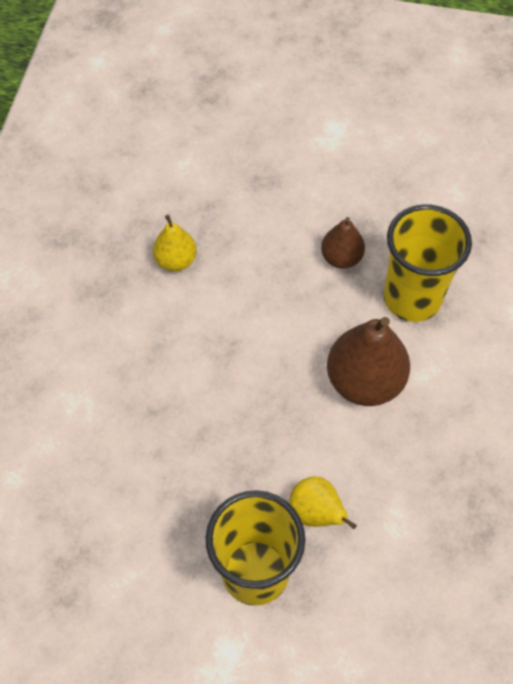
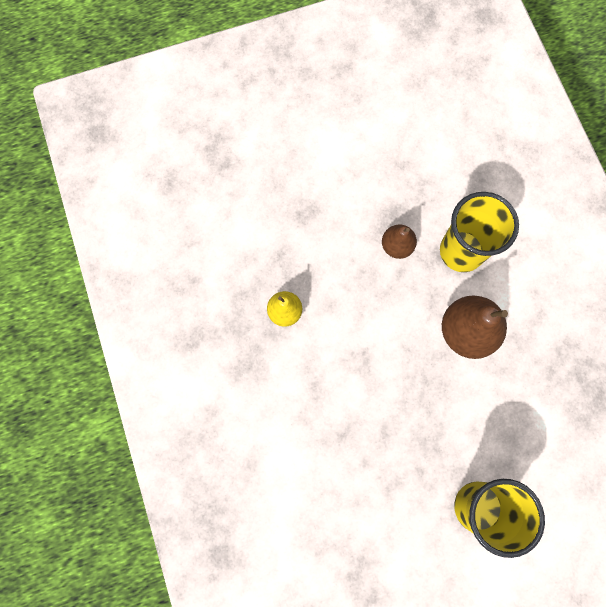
camera: 30 degrees left, 15 degrees up
yellow pear [289,477,357,529] -> none

